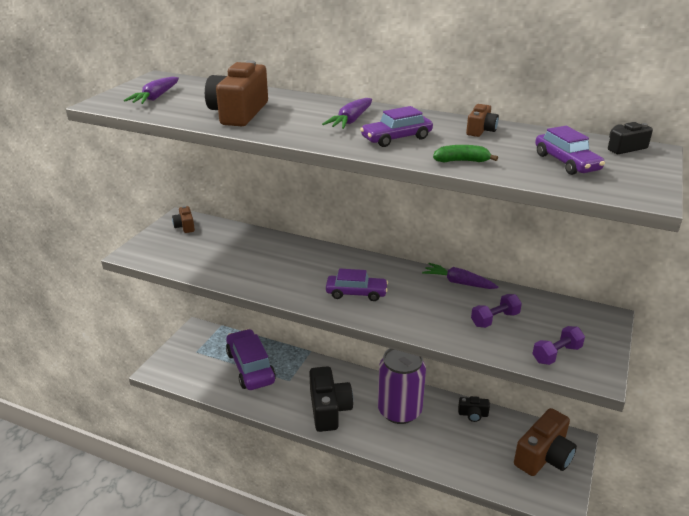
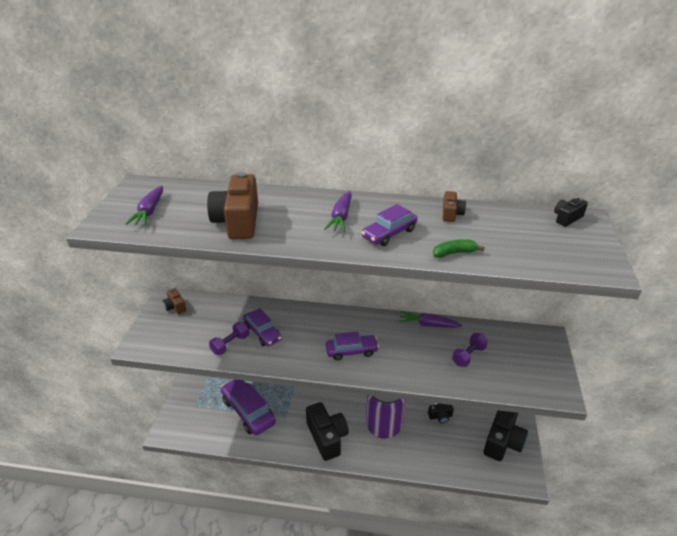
camera: 15 degrees left, 5 degrees up
brown camera [514,408,577,476] -> black camera [484,410,528,461]
purple dumbbell [532,326,585,365] -> purple dumbbell moved to [209,322,249,355]
purple car [535,126,605,175] -> purple car moved to [243,308,282,346]

